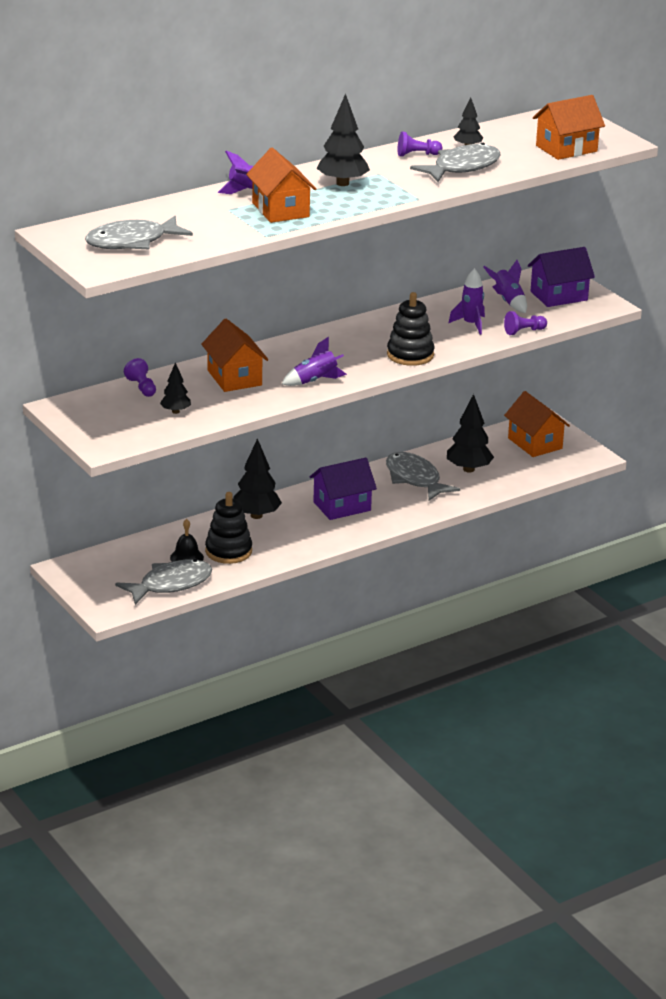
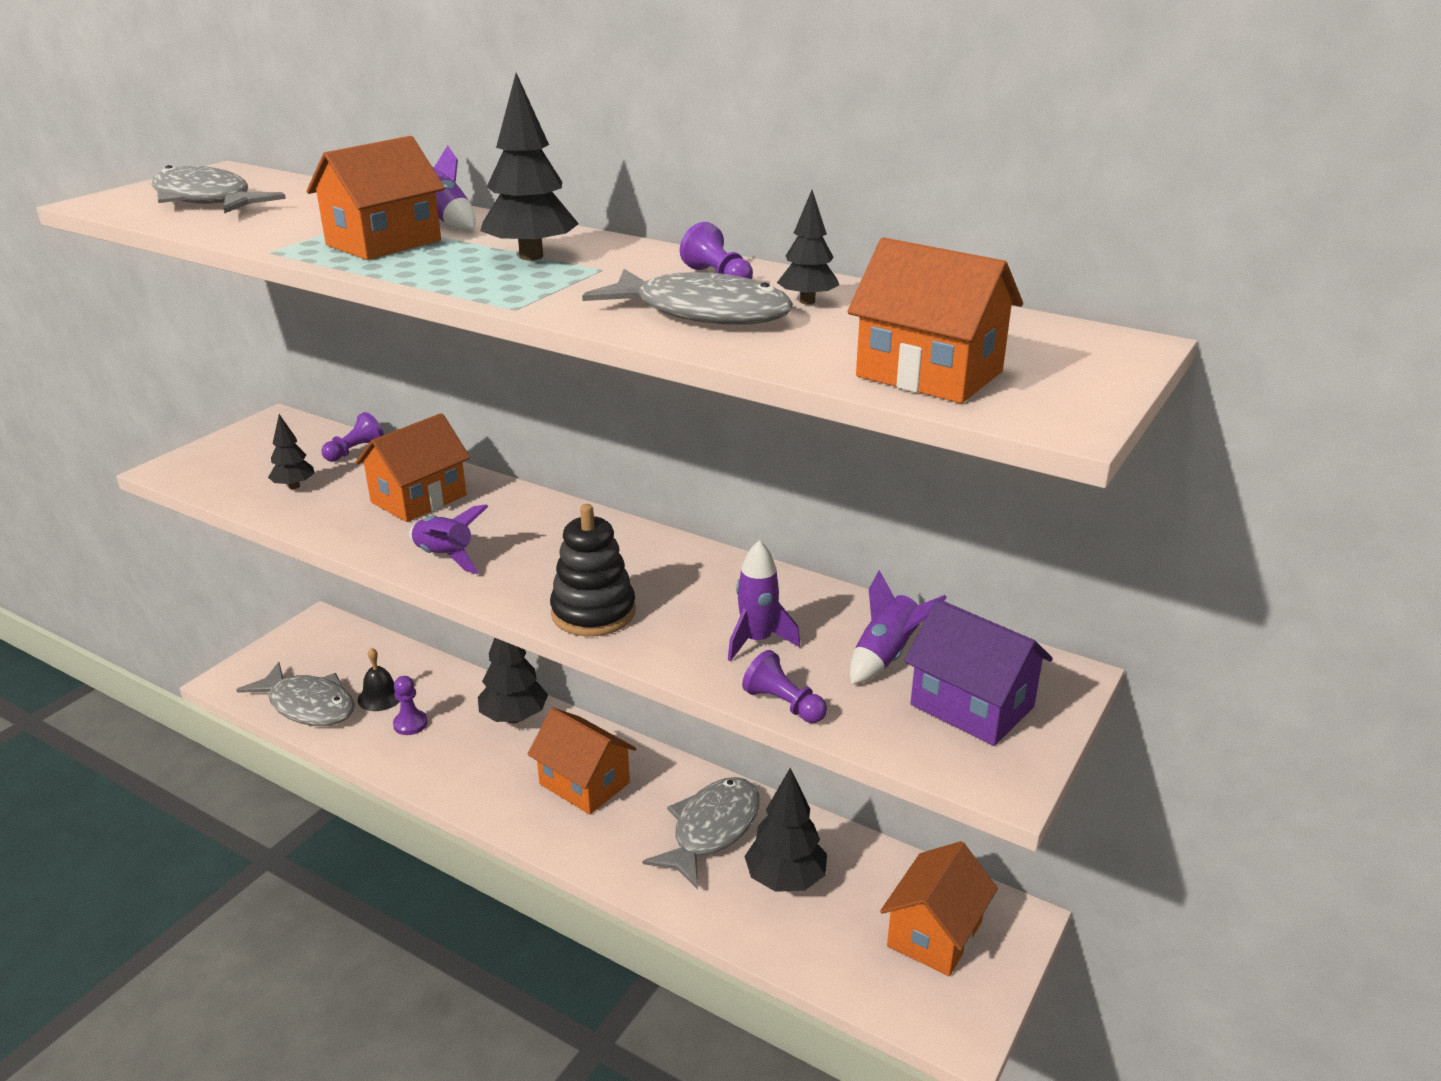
camera: 65 degrees right, 0 degrees up
black stacking toy [205,492,252,564] -> purple pawn [393,676,428,735]
purple house [309,458,377,520] -> orange house [527,708,636,815]

